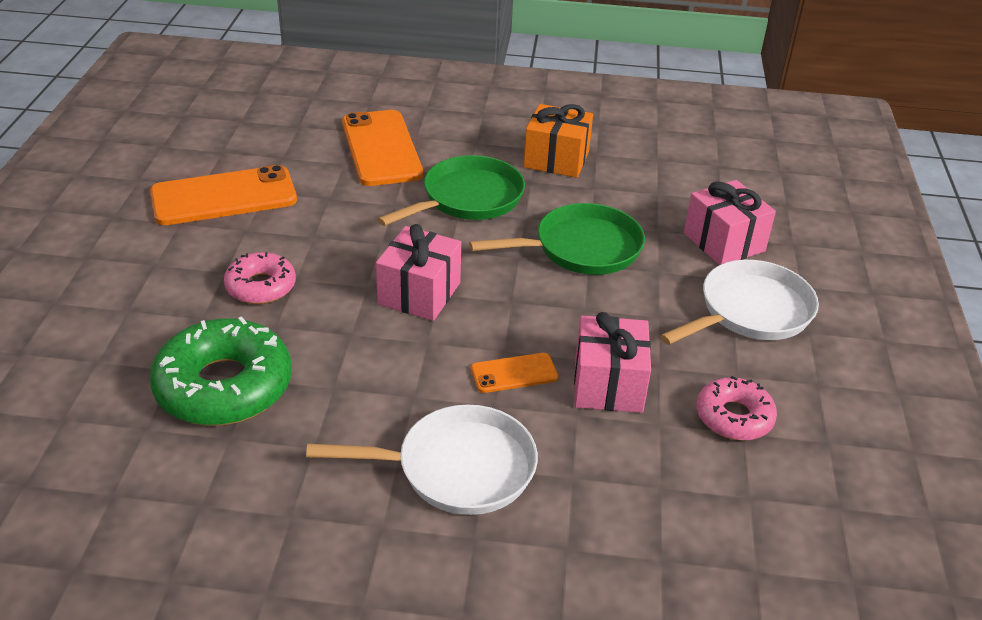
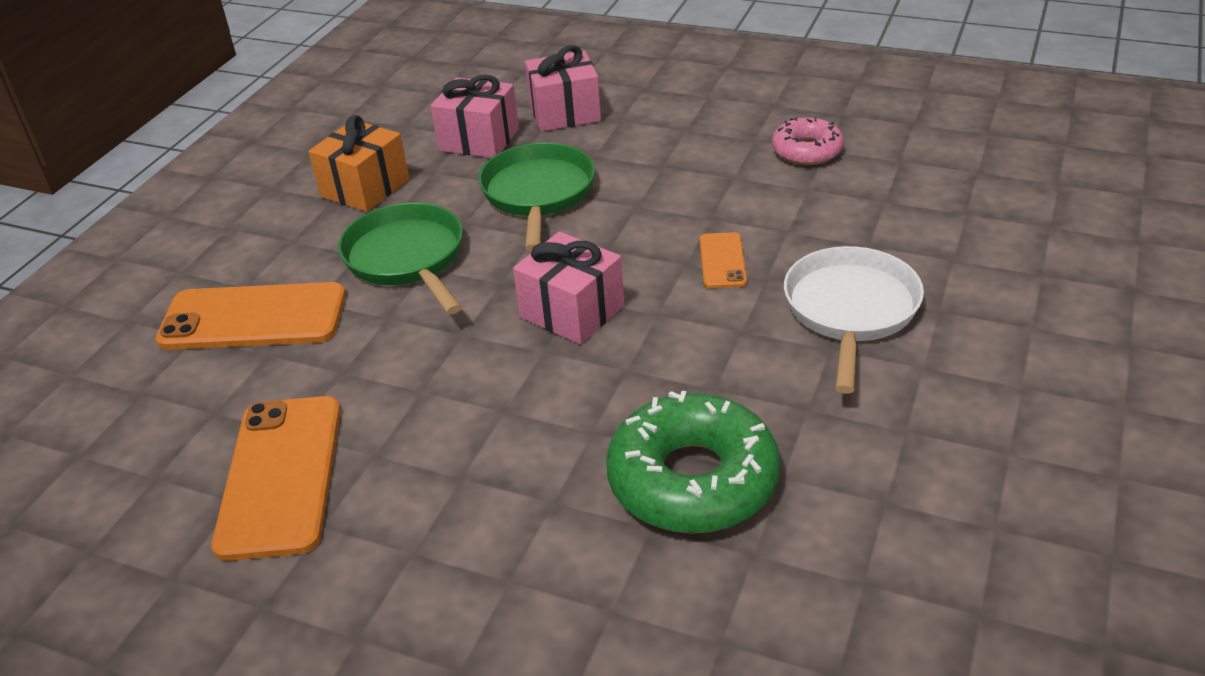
camera: 70 degrees left, 0 degrees up
pink donut [224,252,296,304] -> none
pink gift [574,312,651,413] -> pink gift moved to [430,75,519,158]
white pan [660,260,819,345] -> none

